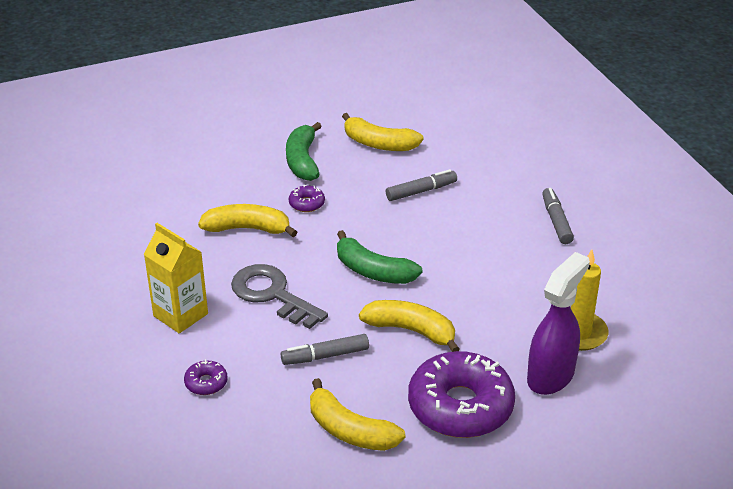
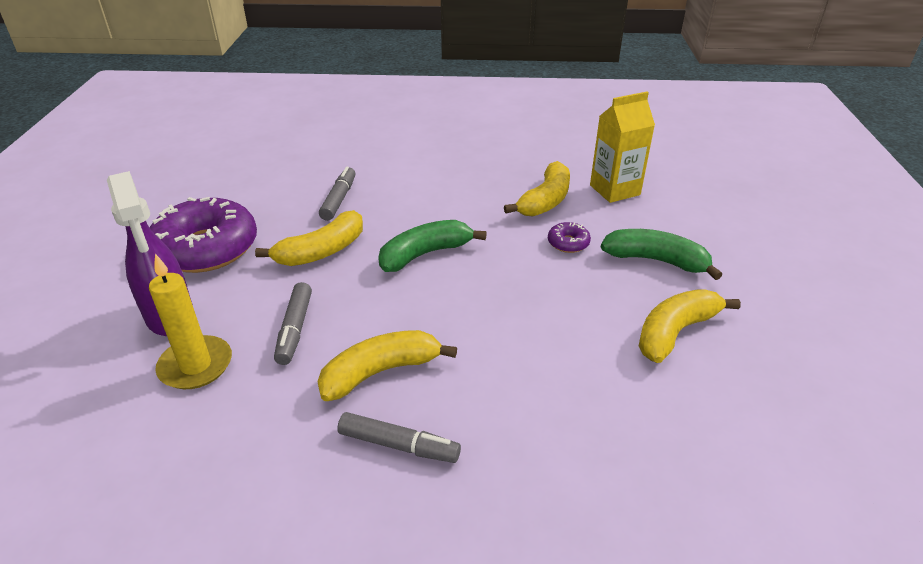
camera: 115 degrees right, 0 degrees up
yellow carton [144,223,208,333] -> yellow carton moved to [590,92,655,203]
purple donut [184,359,228,395] -> none
grey key [231,264,328,329] -> none
yellow banana [310,378,405,451] -> yellow banana moved to [317,330,457,401]
grey marker [386,169,457,201] -> grey marker moved to [274,282,312,365]

